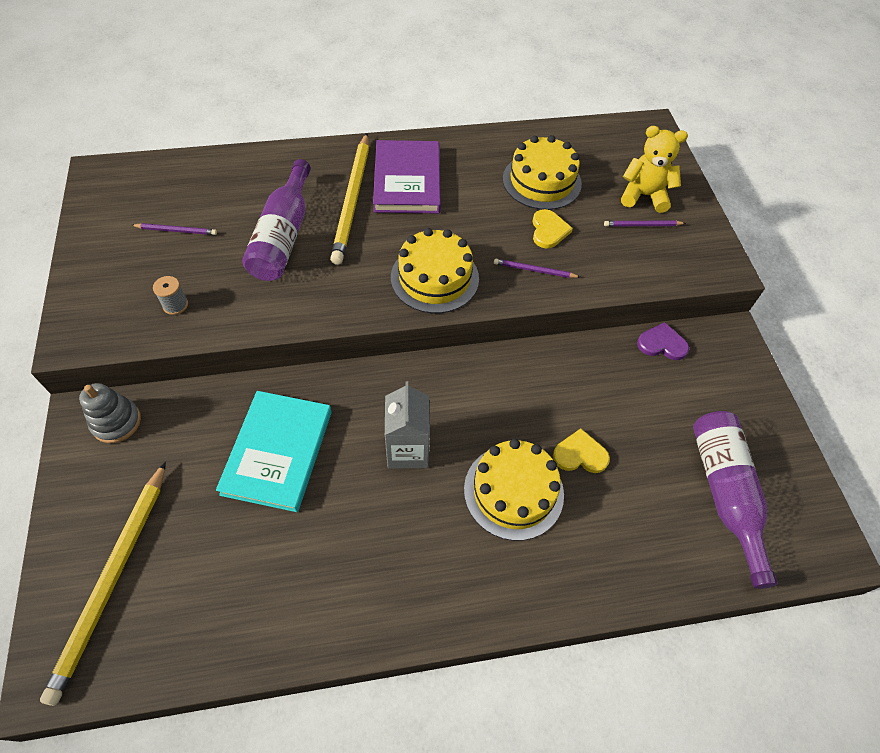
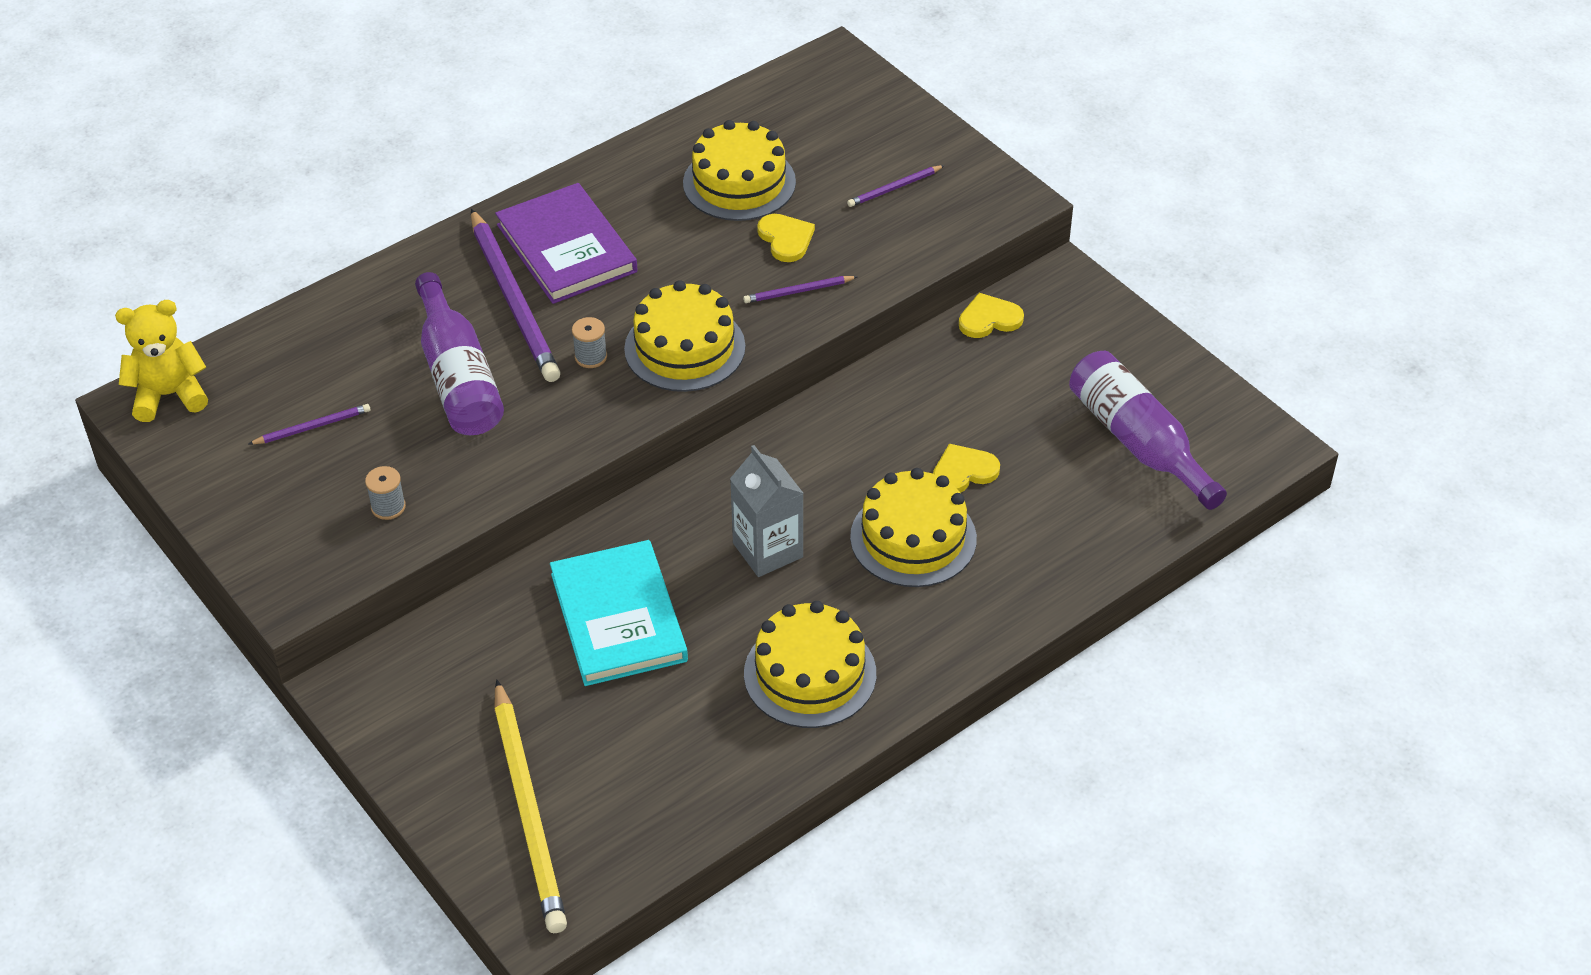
camera: 25 degrees left, 10 degrees down
grey stacking toy [79,383,141,443] -> none
yellow pencil [330,133,369,265] -> purple pencil [471,209,561,382]
yellow teddy bear [621,126,688,213] -> yellow teddy bear moved to [115,300,208,422]
purple heart [637,322,689,360] -> yellow heart [959,293,1024,338]
none -> grey spool [572,317,607,368]
none -> yellow cake [744,601,876,728]

